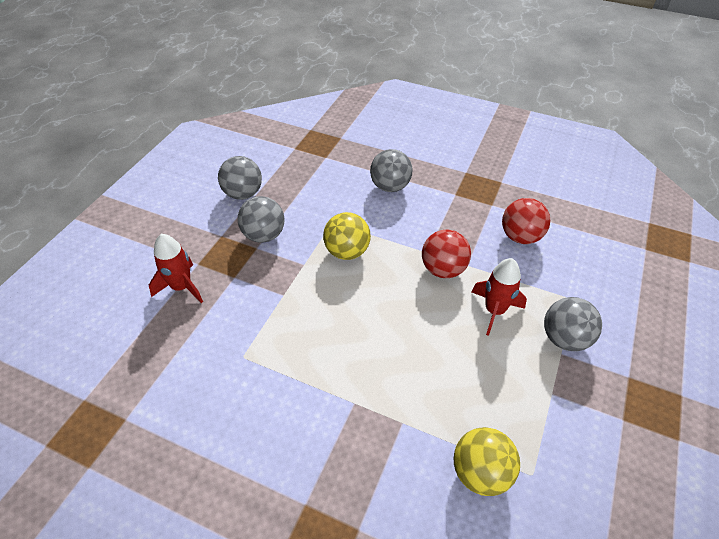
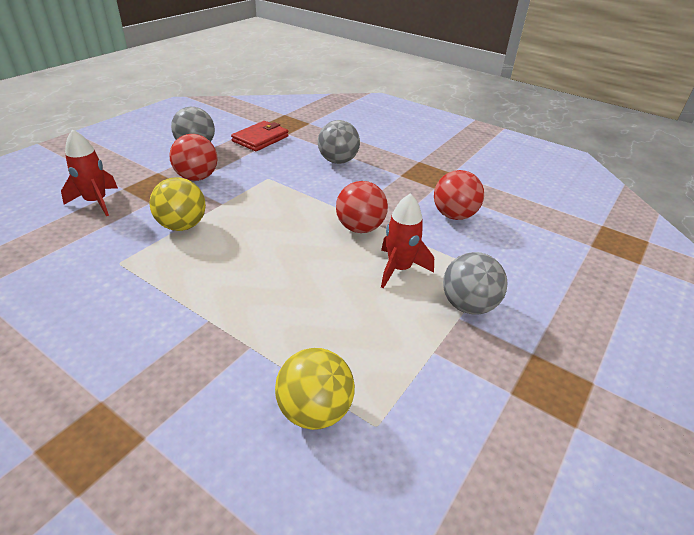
camera: 10 degrees right, 10 degrees down
grey ball [238,196,285,243] -> red ball [169,134,218,181]
yellow ball [323,212,371,260] -> yellow ball moved to [150,177,206,231]
none -> red wallet [231,121,289,151]

